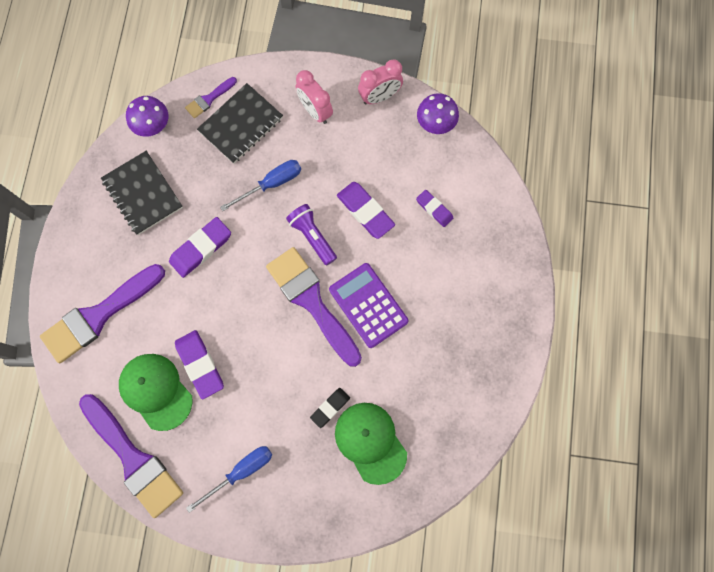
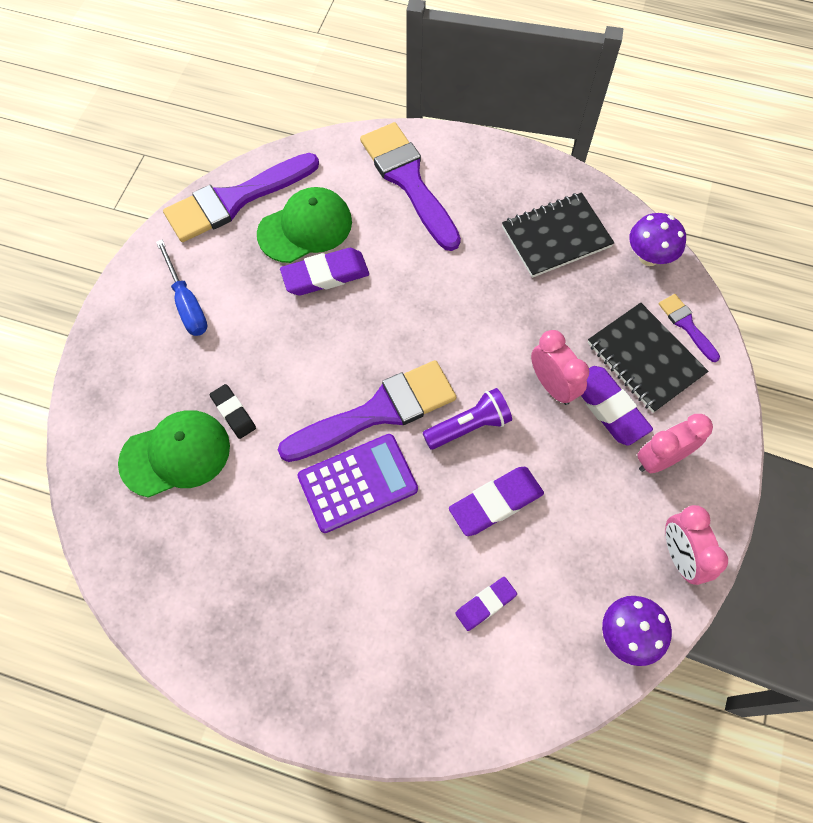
camera: 100 degrees right, 10 degrees down
purple eraser [169,217,231,278] -> purple eraser moved to [581,366,653,446]
blue screwdriver [220,160,301,211] -> pink clock [531,330,589,405]

